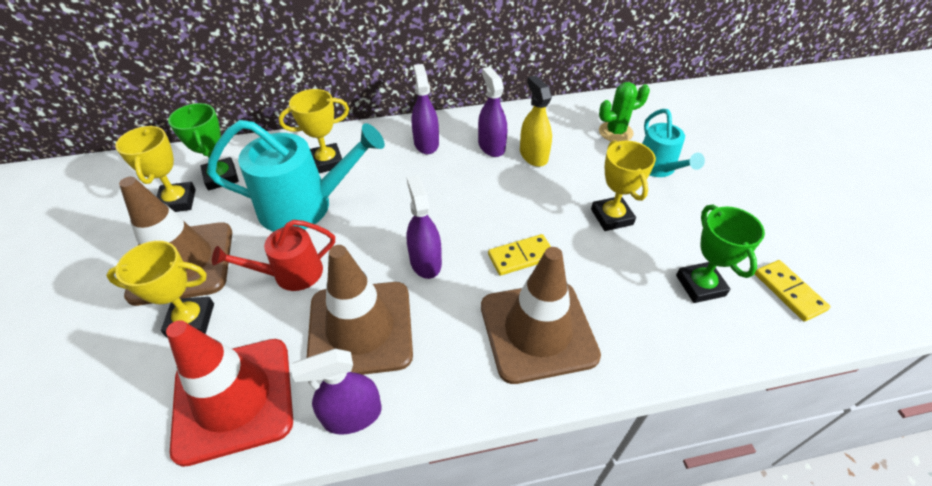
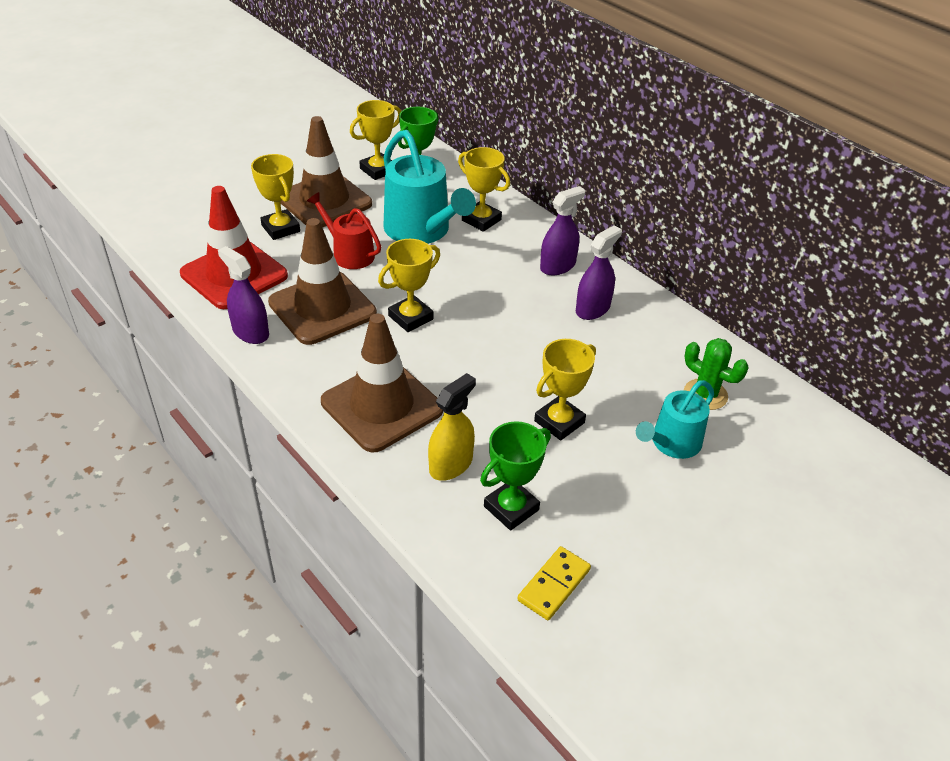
camera: 60 degrees right, 5 degrees down
purple spray bottle [407,175,442,279] -> yellow trophy [378,239,440,332]
yellow domino [488,234,551,276] -> none
yellow spray bottle [520,75,552,167] -> yellow spray bottle moved to [428,373,476,481]

